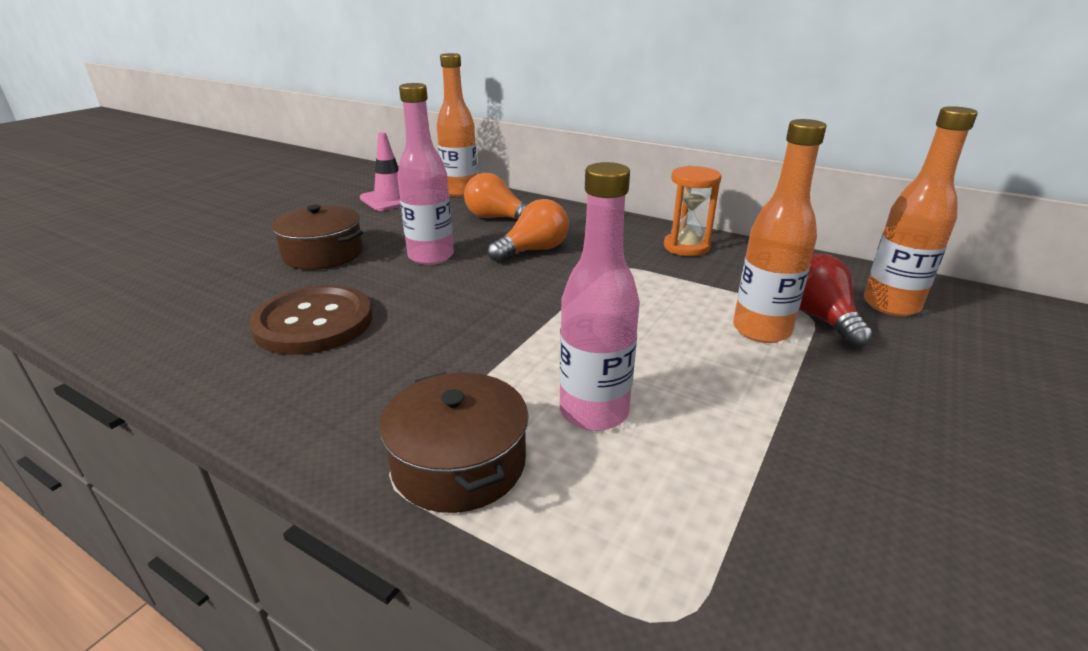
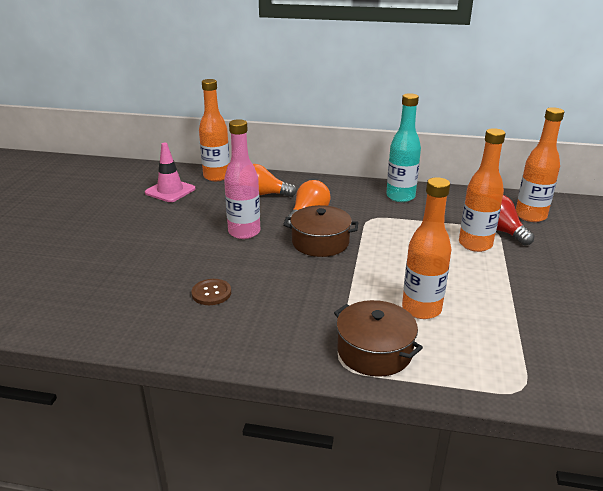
camera: 20 degrees left, 0 degrees up
brown button [249,285,372,355] -> brown button [191,279,231,305], size x0.51
brown pot [272,205,363,270] -> brown pot moved to [283,205,358,257]
pink bottle [559,162,640,431] -> orange bottle [402,177,452,319]
orange hourglass [664,166,722,256] -> turquoise bottle [386,93,421,202]

